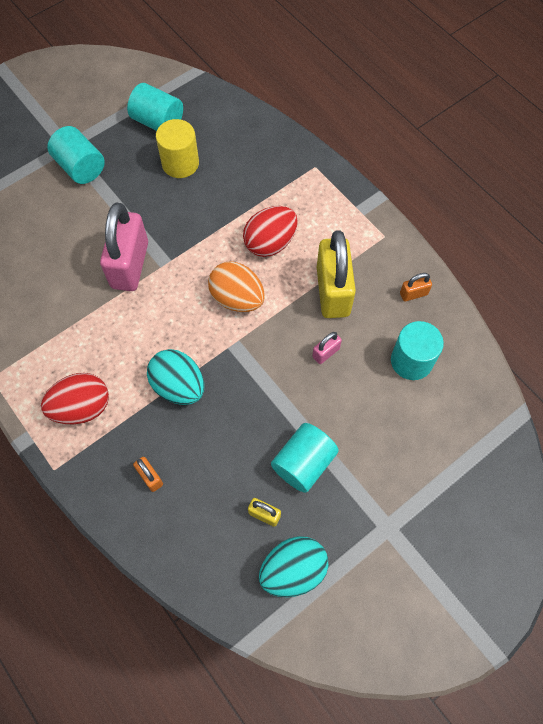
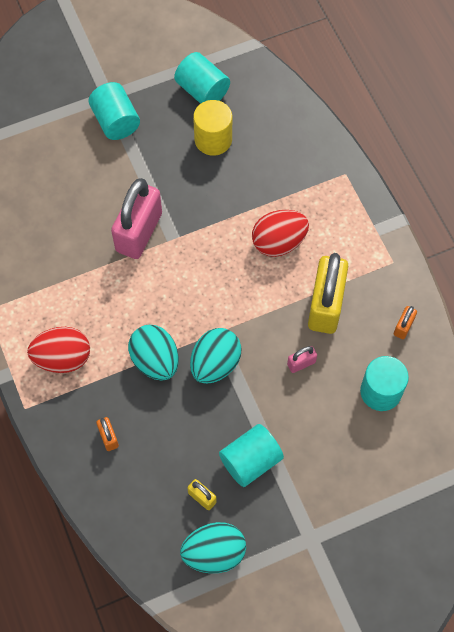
camera: 15 degrees right, 0 degrees up
orange egg [208,262,265,312] -> none
orange padlock [400,273,432,302] -> orange padlock turned 60 degrees counterclockwise [394,306,417,339]
none -> turquoise egg [190,328,242,384]

